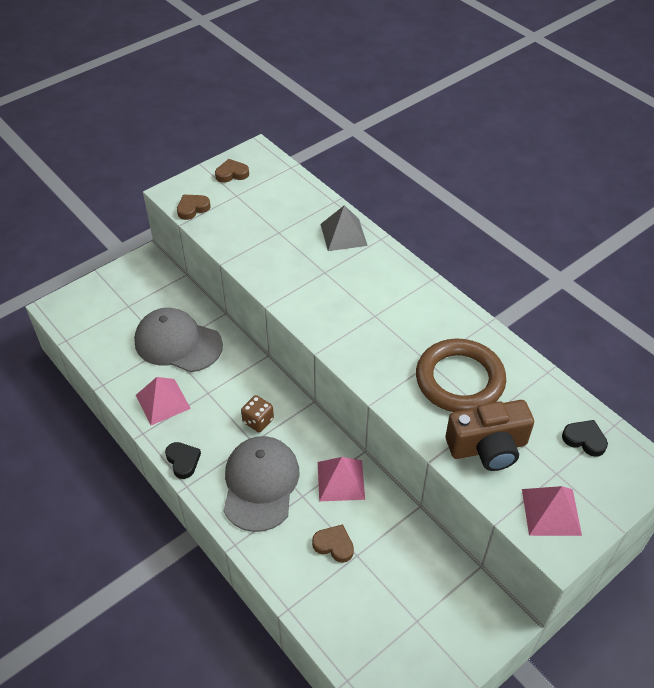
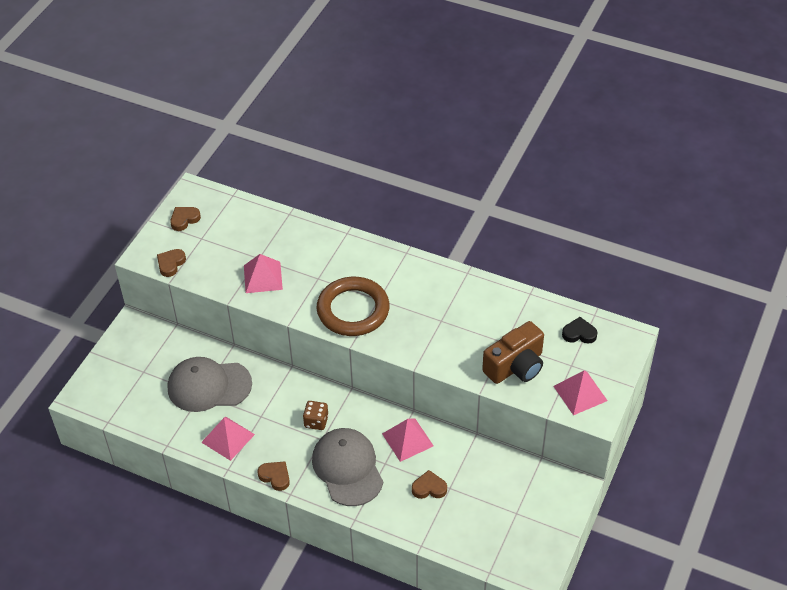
camera: 25 degrees left, 0 degrees up
black heart [165,442,201,479] -> brown heart [258,461,290,491]
grey pyramid [320,205,368,251] -> none
brown ring [416,339,506,412] -> brown ring moved to [317,277,390,336]
none -> pink pyramid [244,254,283,293]

